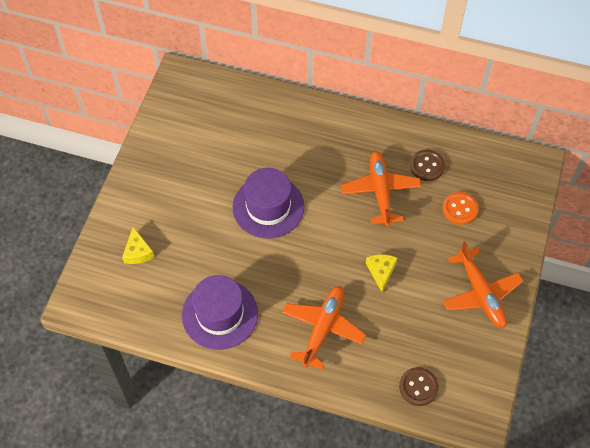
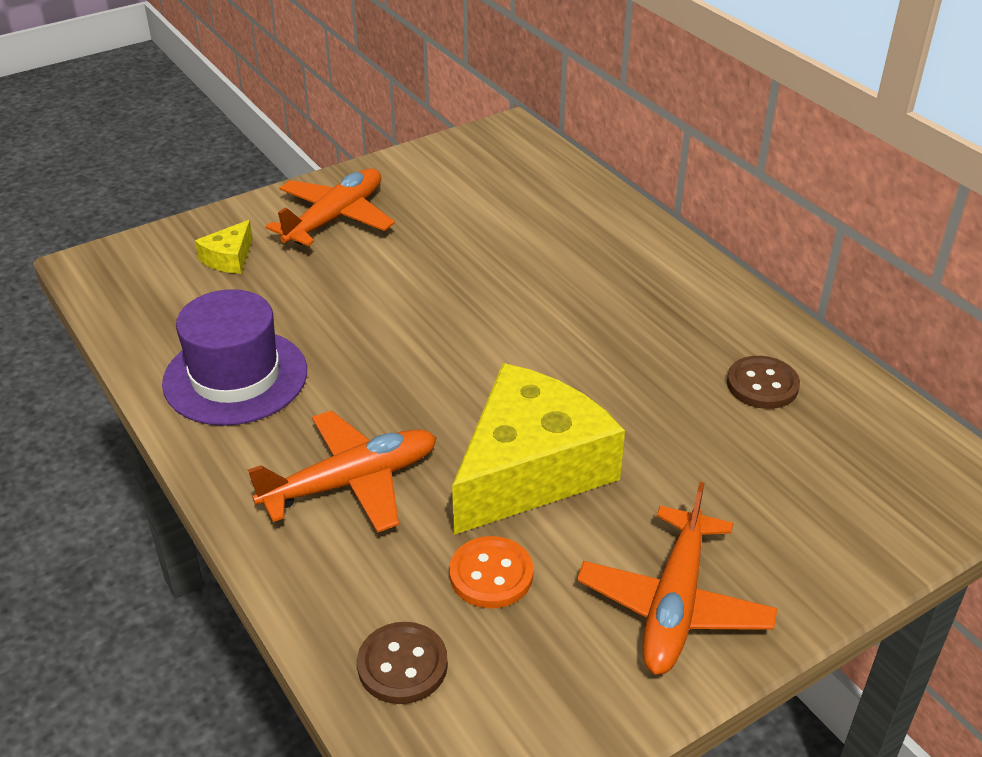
camera: 40 degrees right, 20 degrees down
purple hat [232,168,304,239] -> none
orange plane [341,151,421,227] -> orange plane moved to [266,168,395,246]
yellow cheese [366,255,397,292] -> yellow cheese [452,363,625,535], size x2.37
orange button [442,192,478,225] -> orange button moved to [449,536,533,608]

